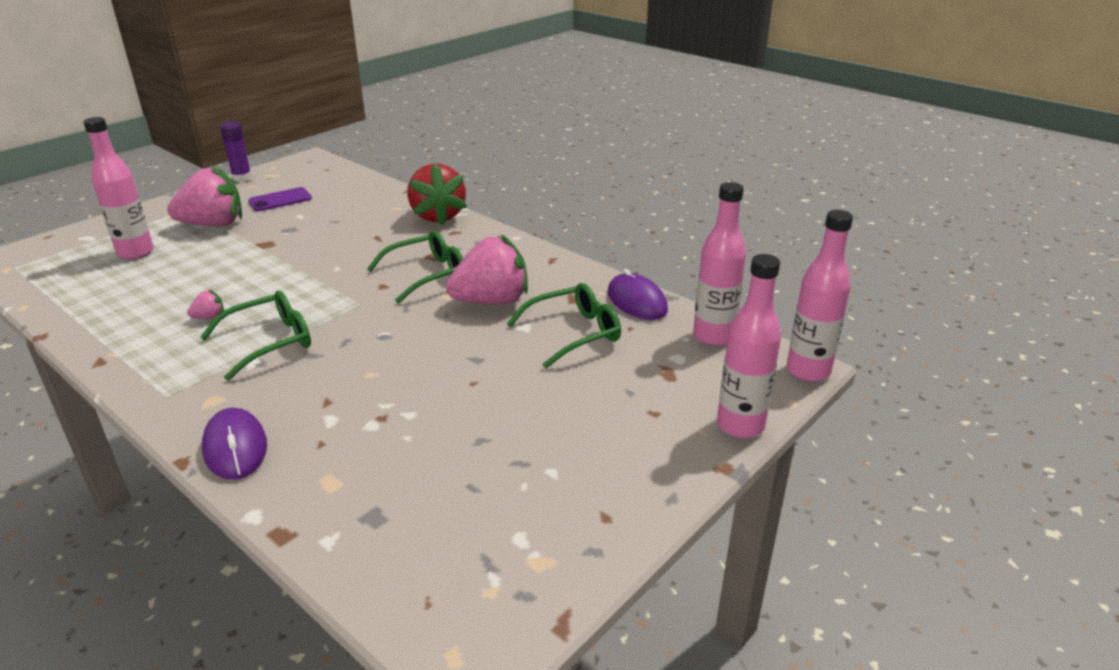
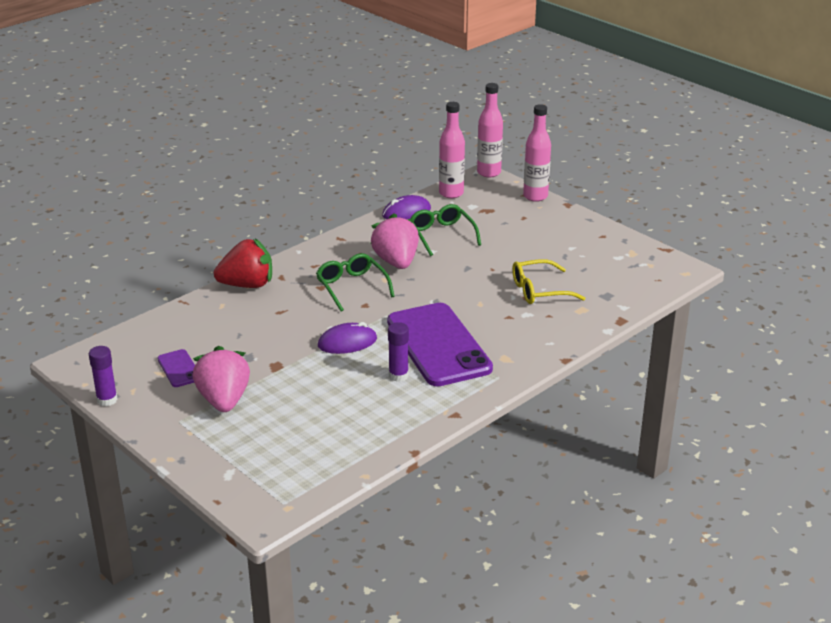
camera: 85 degrees left, 0 degrees up
pink bottle [83,117,154,260] -> none
pink strawberry [187,290,224,319] -> purple glue stick [388,322,409,382]
green glasses [200,291,311,381] -> purple phone [387,303,493,386]
purple mouse [202,408,267,480] -> purple mouse moved to [318,322,377,354]
none -> yellow glasses [512,259,585,304]

